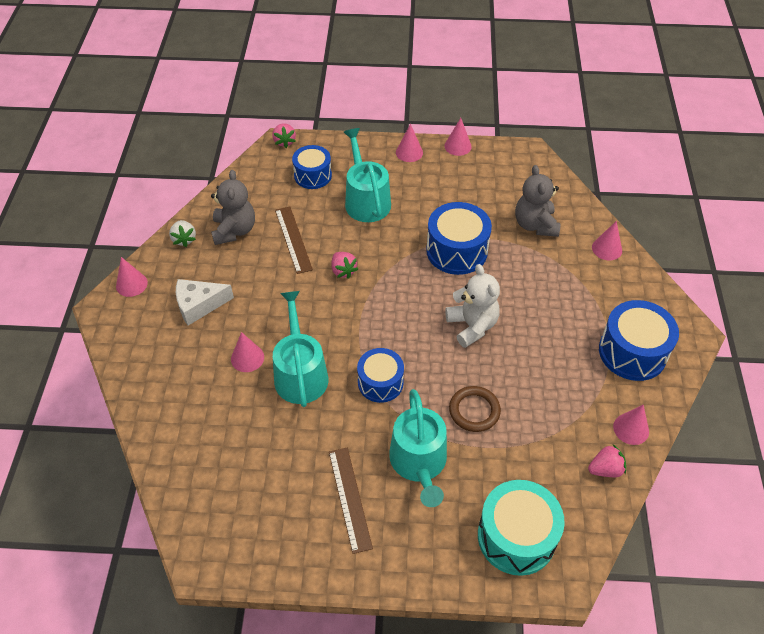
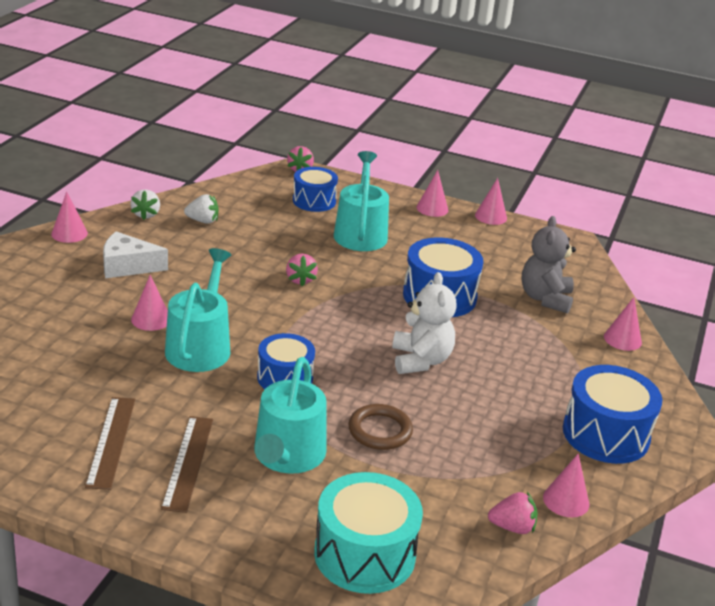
camera: 15 degrees right, 20 degrees down
grey teddy bear [211,170,255,245] -> white strawberry [184,194,218,224]
brown ruler [275,206,313,274] -> brown ruler moved to [85,397,135,490]

